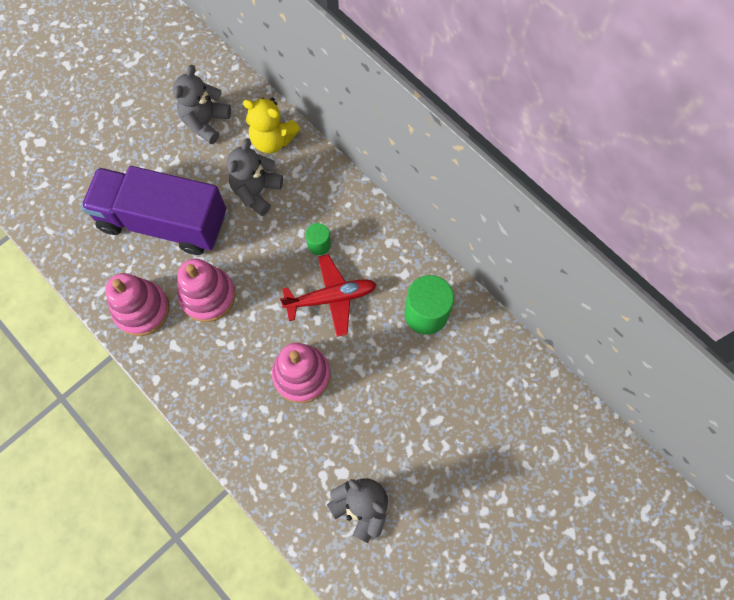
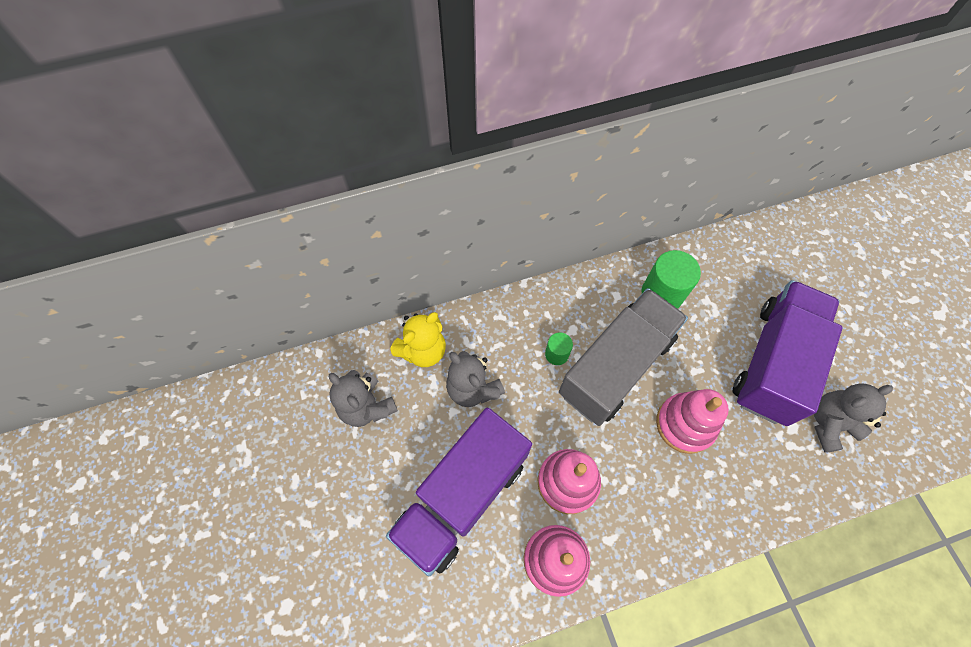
camera: 65 degrees left, 5 degrees down
red plane [280,255,377,337] -> grey truck [559,288,688,426]
none -> purple truck [733,280,843,426]

